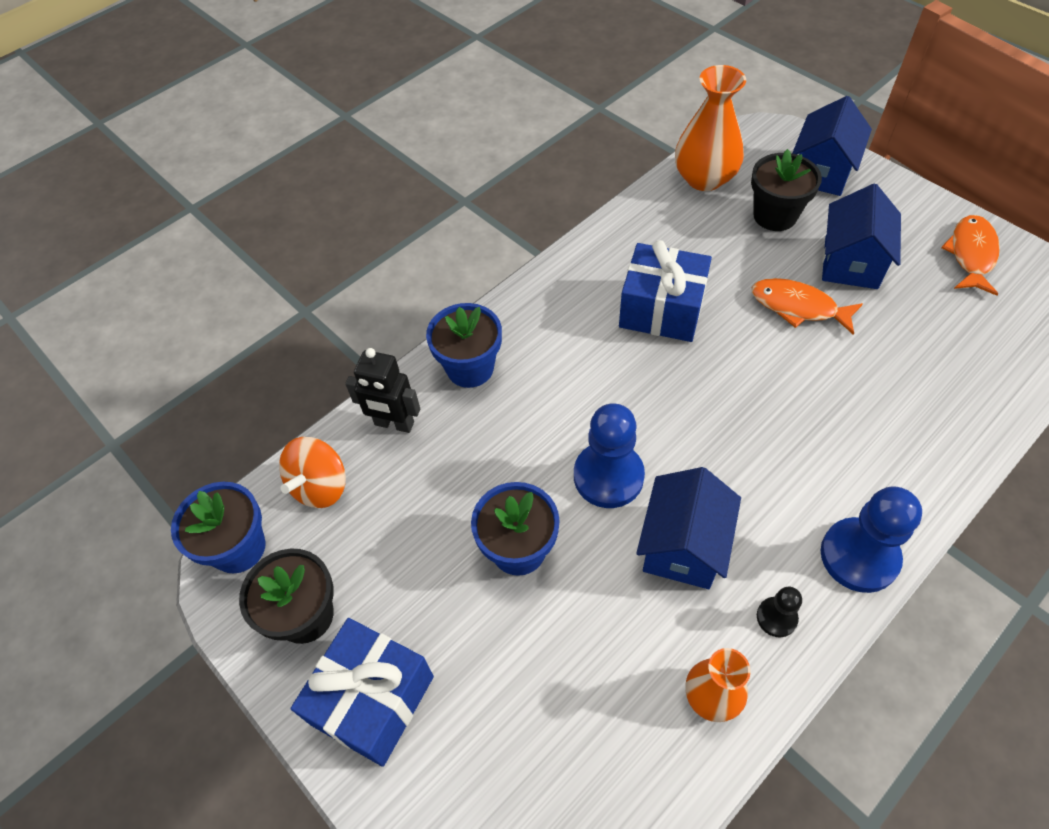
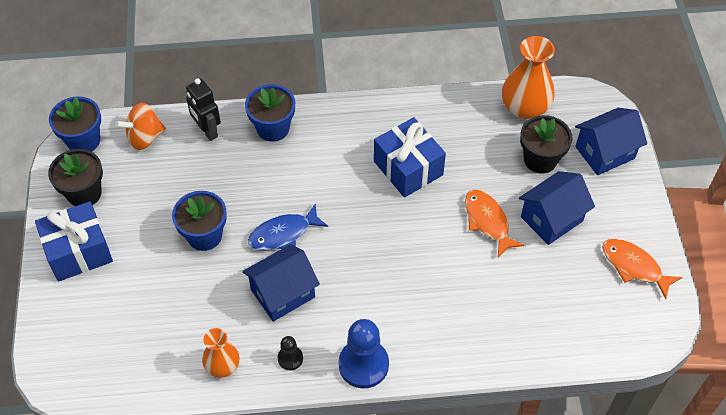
camera: 35 degrees right, 0 degrees up
blue pawn [574,403,645,508] -> blue fish [248,203,328,250]
orange fish [941,215,1000,296] -> orange fish turned 105 degrees counterclockwise [602,239,682,299]

